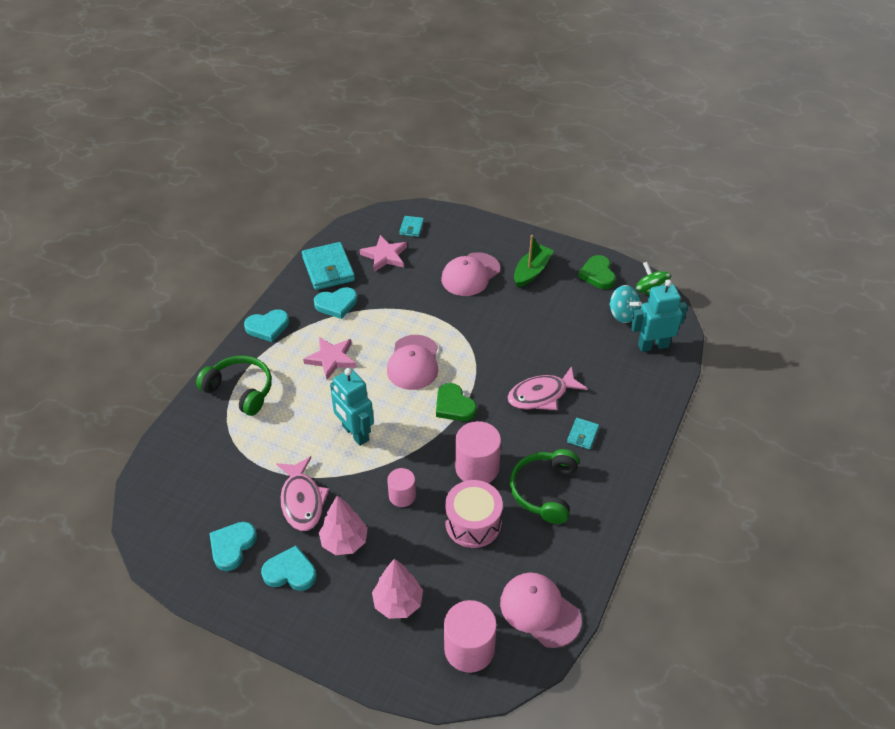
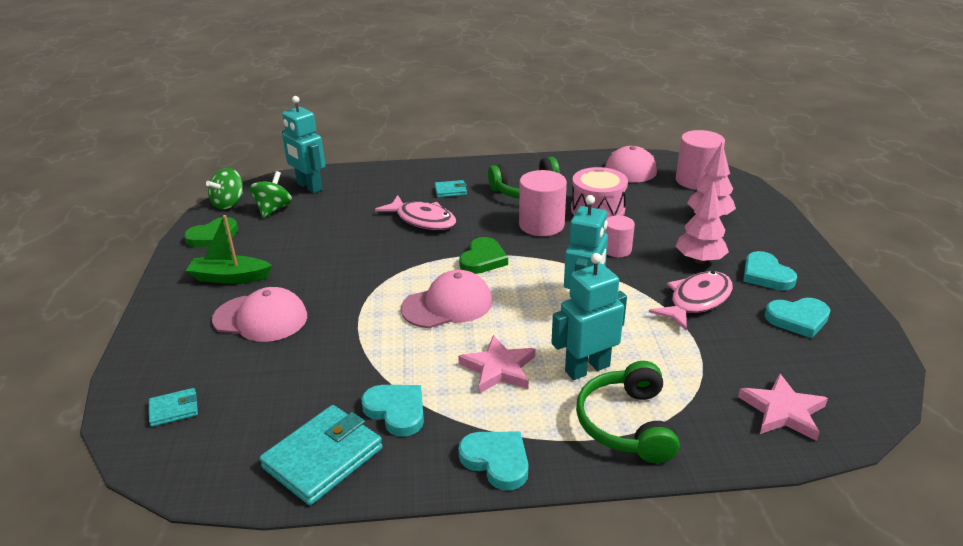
camera: 120 degrees left, 15 degrees down
pink star [360,235,407,272] -> pink star moved to [738,373,828,441]
turquoise spinning top [609,285,642,323] -> green spinning top [250,171,292,218]
none -> turquoise robot [552,253,627,380]

